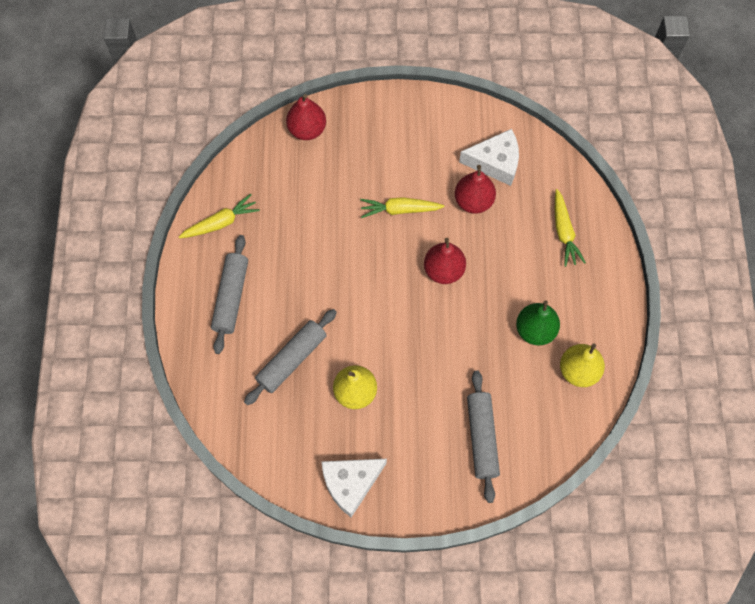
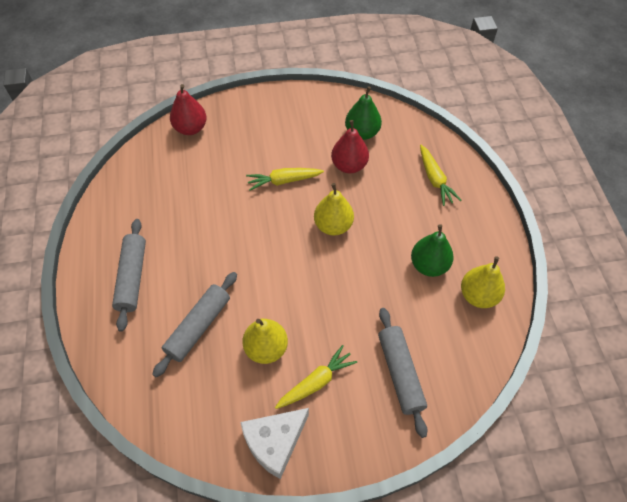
camera: 10 degrees left, 10 degrees down
yellow carrot [179,194,260,238] -> yellow carrot moved to [275,345,357,409]
red pear [424,238,466,284] -> yellow pear [314,183,354,236]
white cheese [459,129,519,186] -> green pear [345,86,382,140]

